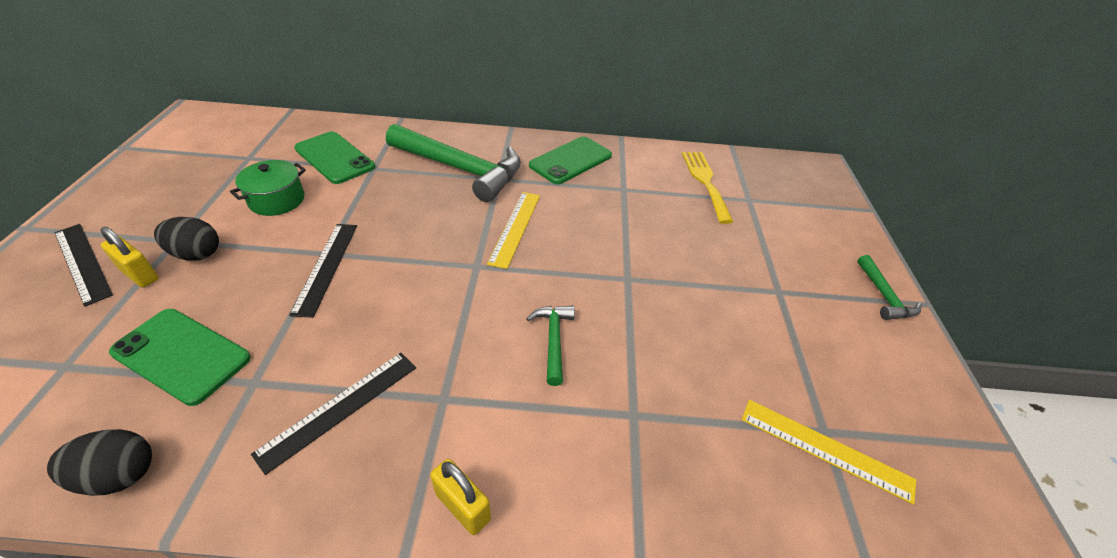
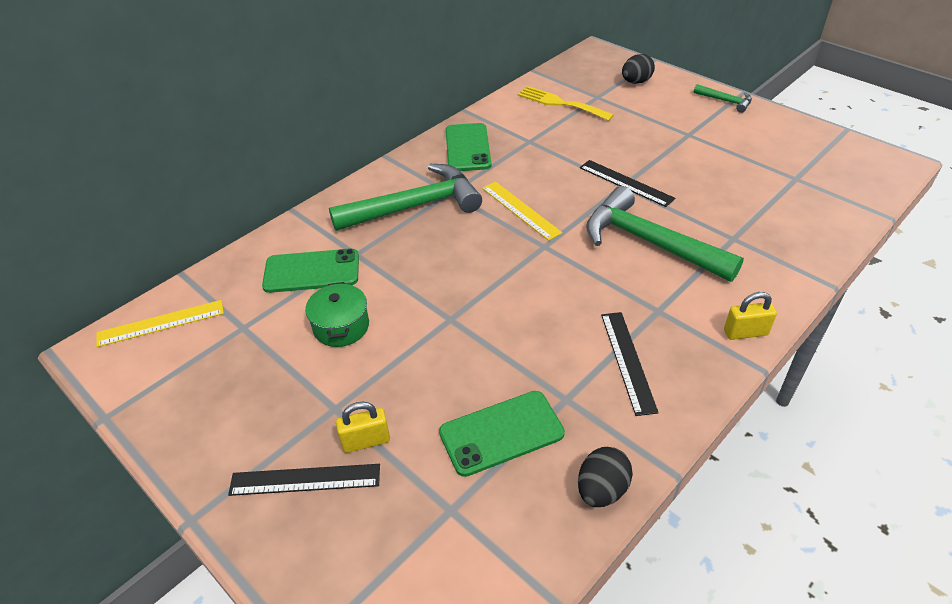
camera: 45 degrees left, 0 degrees up
black egg [154,217,219,261] -> black egg moved to [622,54,655,84]
black ruler [289,224,357,318] -> black ruler moved to [580,160,675,207]
green hammer [526,306,575,386] -> green hammer [586,186,744,282], size x2.16
yellow ruler [742,400,916,505] -> yellow ruler moved to [96,300,224,347]

